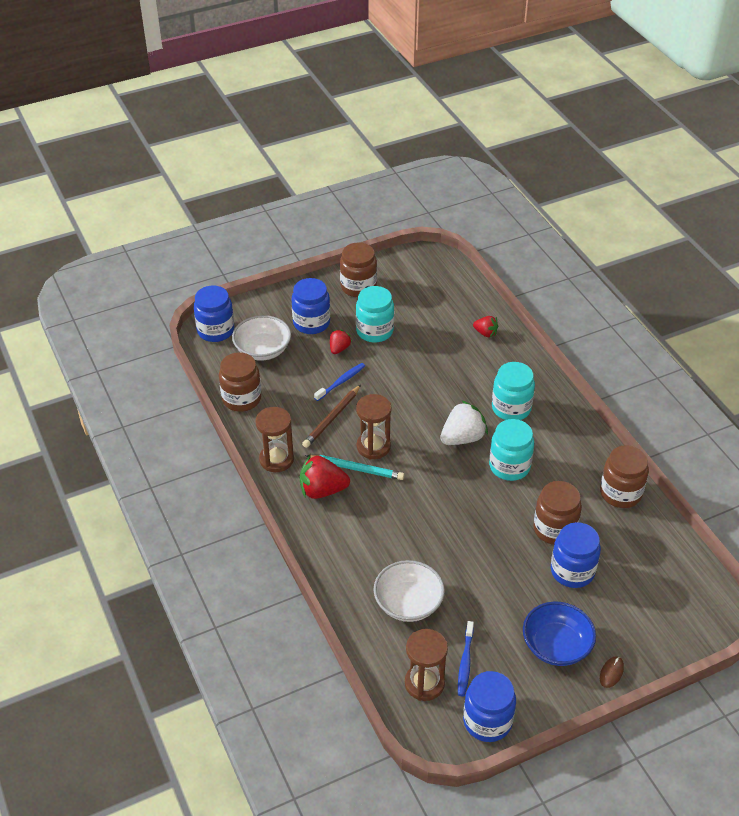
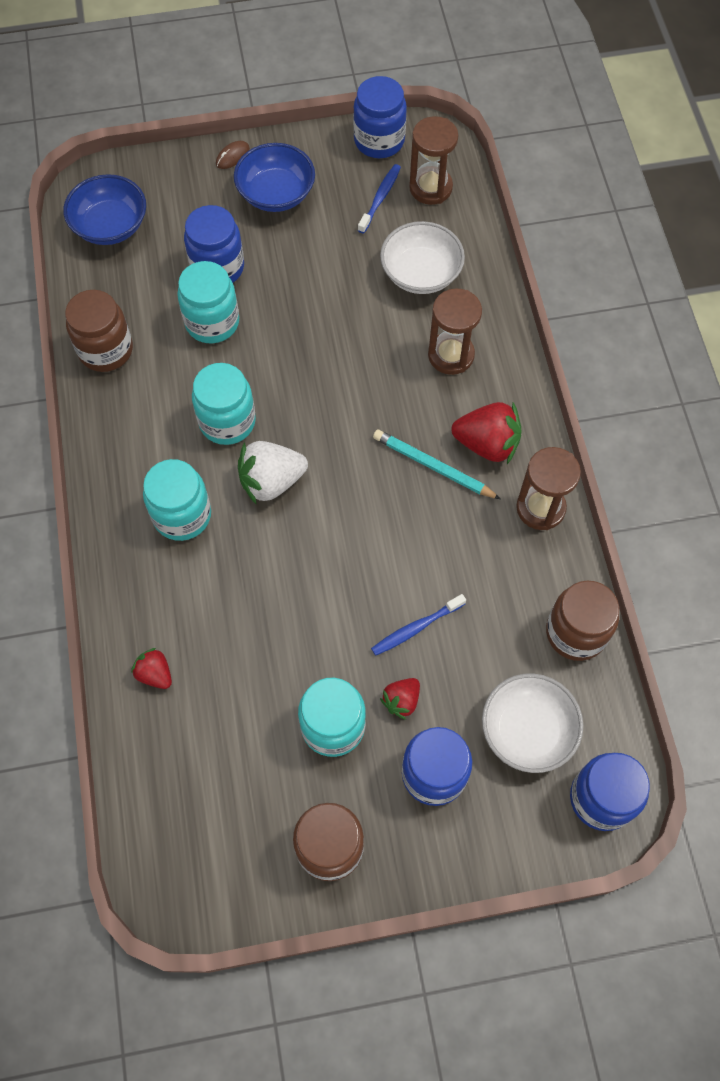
camera: 165 degrees left, 20 degrees up
brown pencil [302,385,361,448] -> none
brown hourglass [356,394,392,460] -> brown hourglass moved to [428,289,482,375]
brown jar [533,481,582,545] -> turquoise jar [177,261,239,343]
none -> blue bowl [63,174,146,245]

